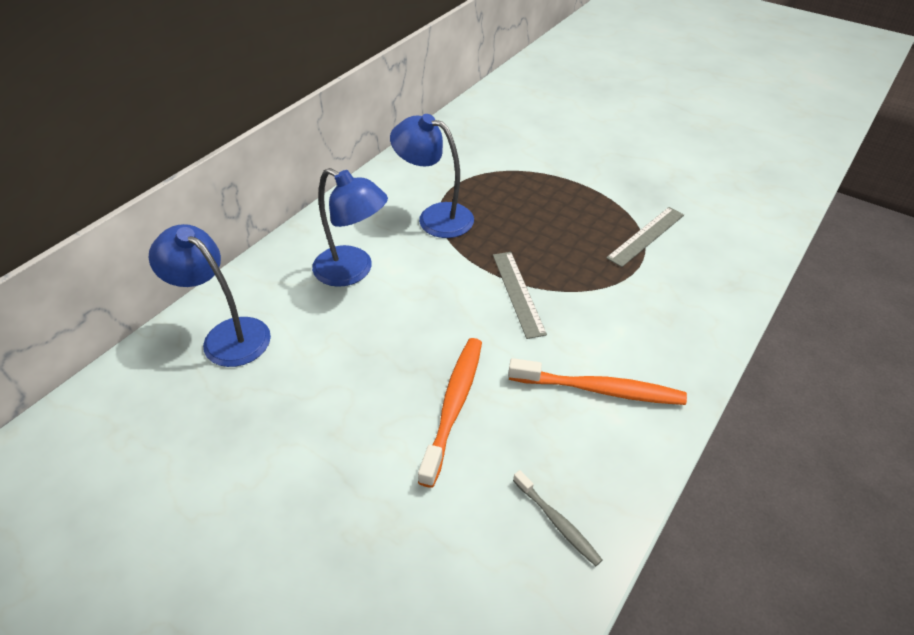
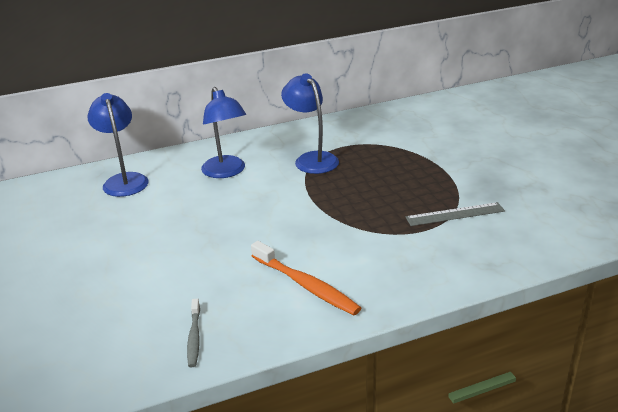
camera: 35 degrees right, 15 degrees down
orange toothbrush [418,338,482,488] -> none
grey ruler [493,252,547,339] -> none

